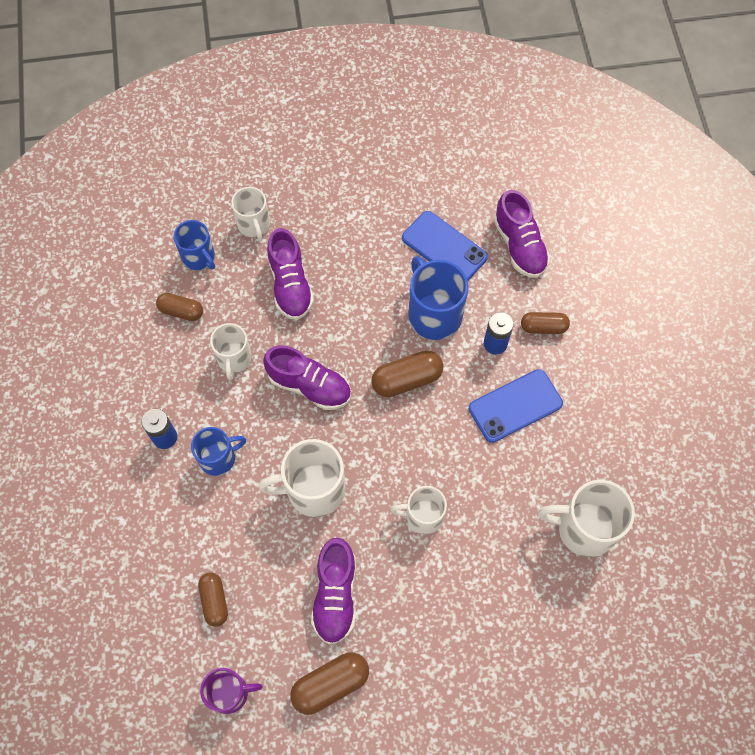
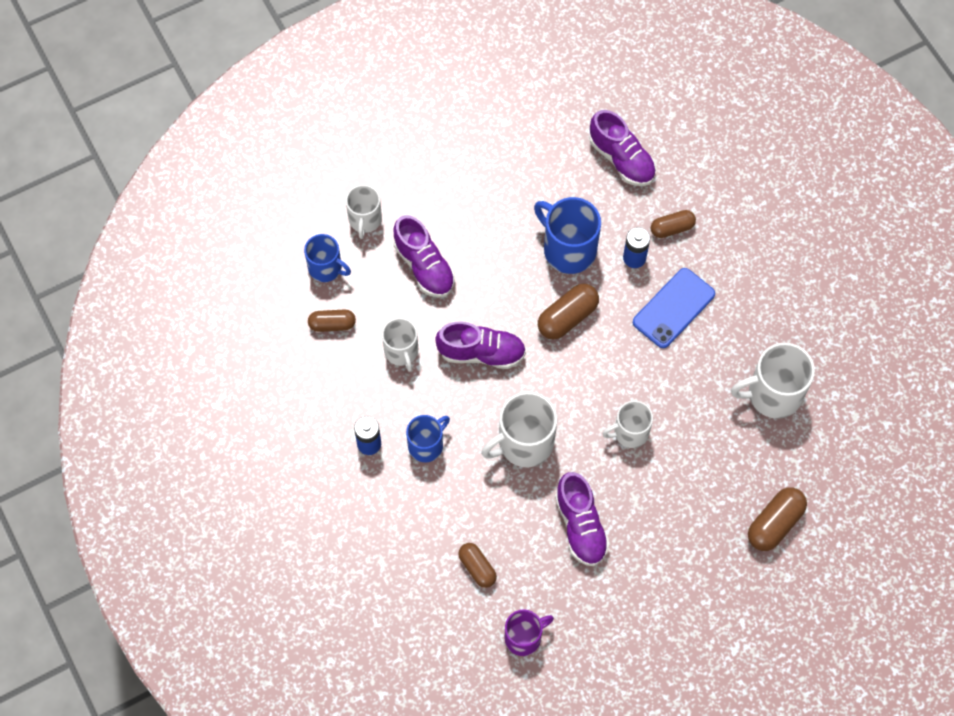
camera: 20 degrees left, 0 degrees up
white mug [231,187,270,241] -> white mug turned 45 degrees clockwise [346,185,382,239]
brown capsule [290,652,369,715] -> brown capsule moved to [748,488,807,551]
blue phone [402,211,488,280] -> none

